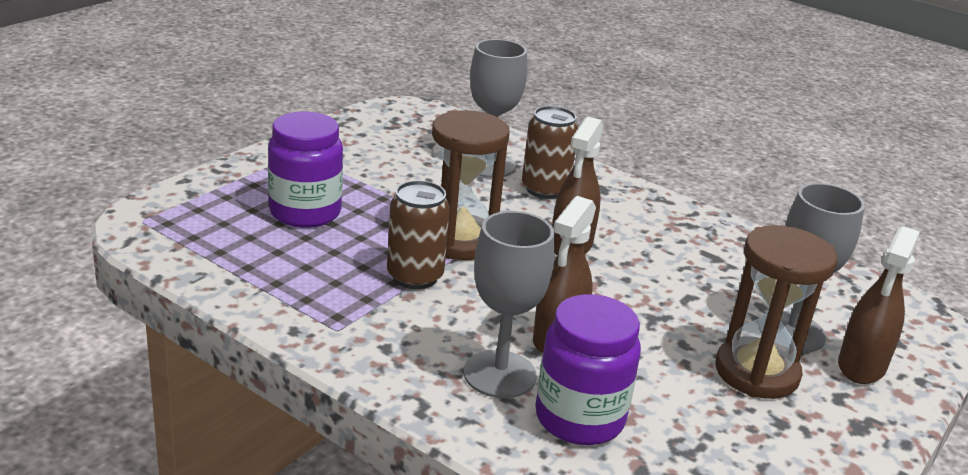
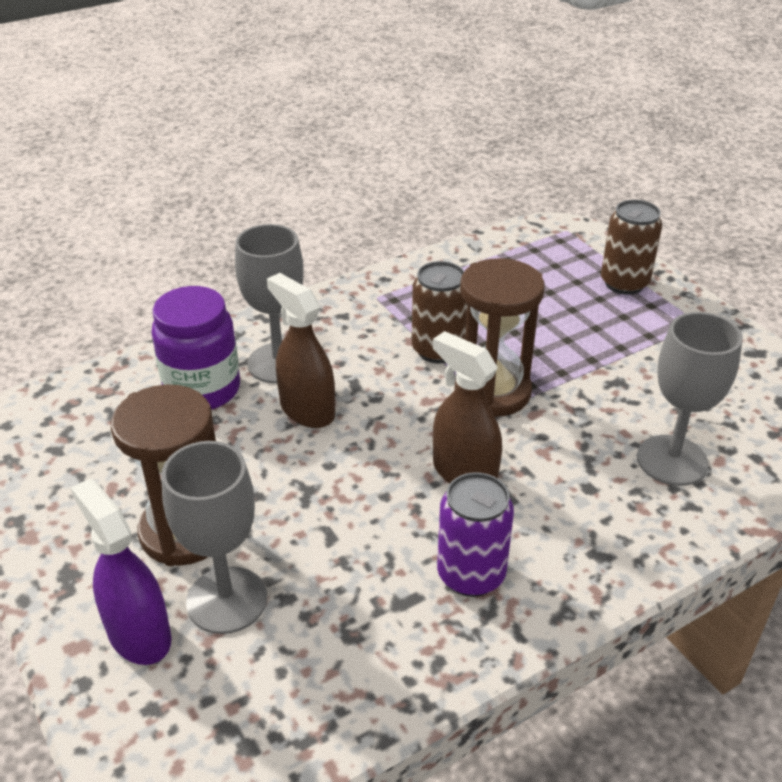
camera: 115 degrees right, 10 degrees up
purple jar [268,112,343,228] -> none
brown can [522,106,578,199] -> brown can moved to [601,200,662,295]
brown spray bottle [838,226,920,384] -> purple spray bottle [71,479,172,665]
none -> purple can [437,472,514,597]

